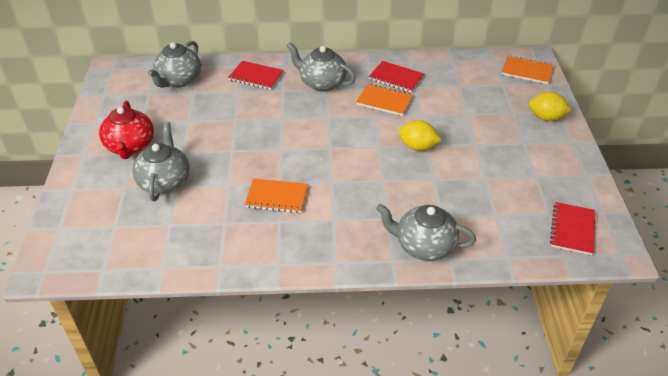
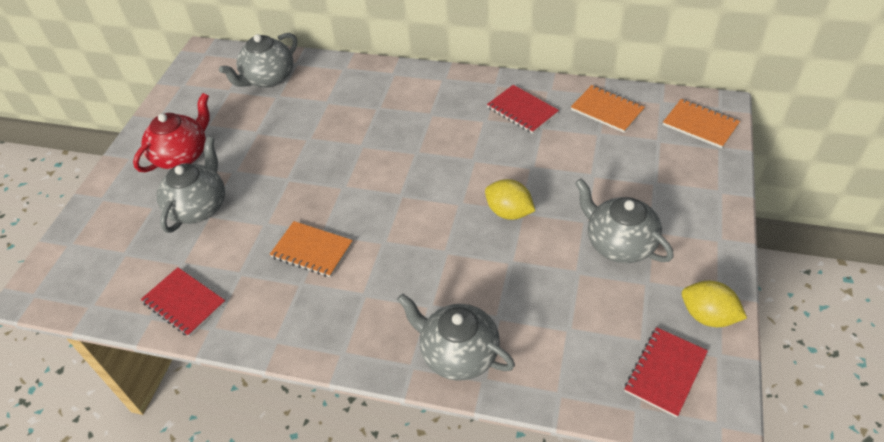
camera: 20 degrees right, 5 degrees up
red teapot [99,101,154,159] -> red teapot turned 150 degrees counterclockwise [133,93,210,172]
red notebook [228,61,284,90] -> red notebook moved to [141,267,226,337]
grey teapot [286,42,356,92] -> grey teapot moved to [575,179,674,263]
orange notebook [357,84,413,116] -> orange notebook moved to [571,85,645,133]
yellow lemon [529,92,572,121] -> yellow lemon moved to [682,281,747,327]

